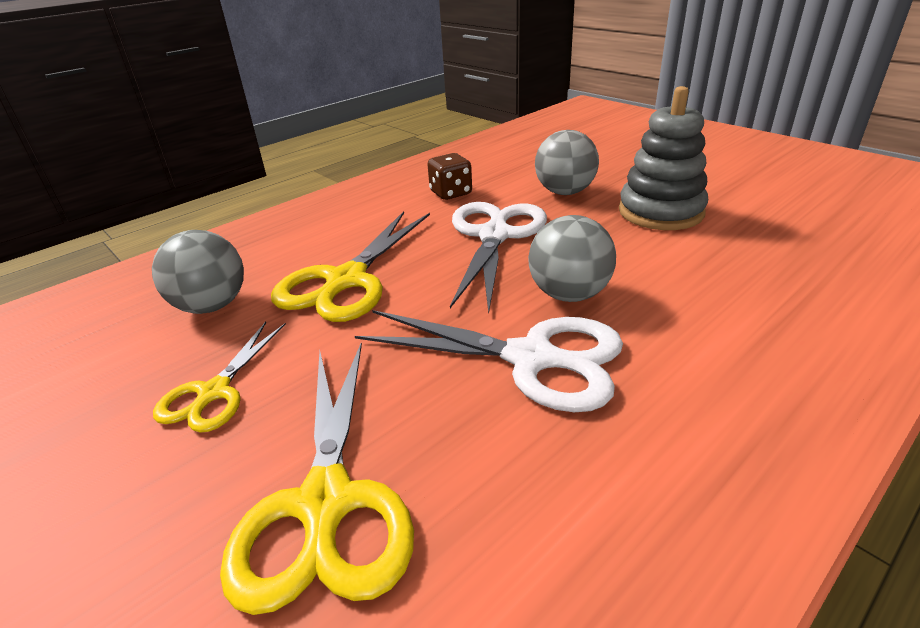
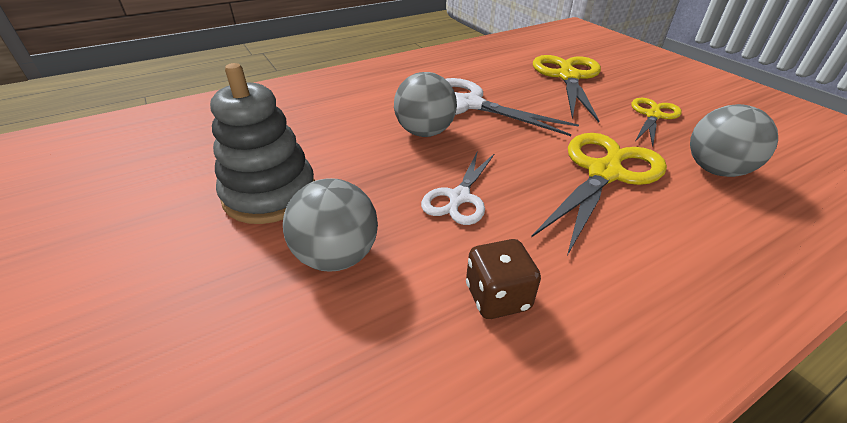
camera: 170 degrees left, 5 degrees up
white scissors [450,202,547,313] -> white scissors [421,153,495,225], size x0.60

